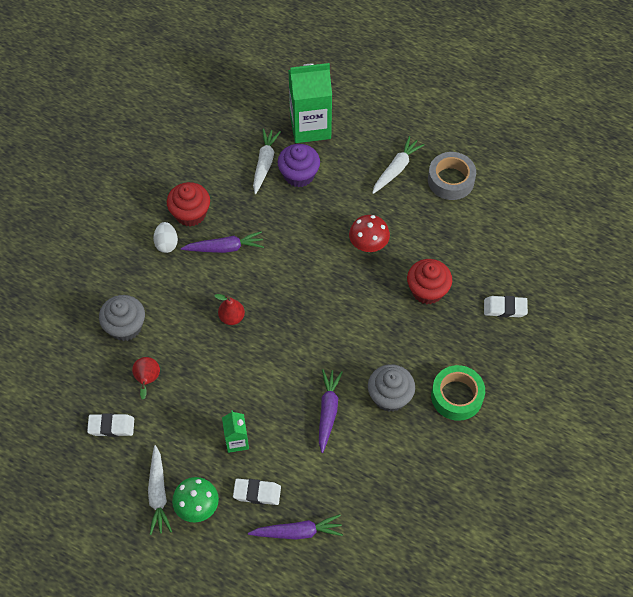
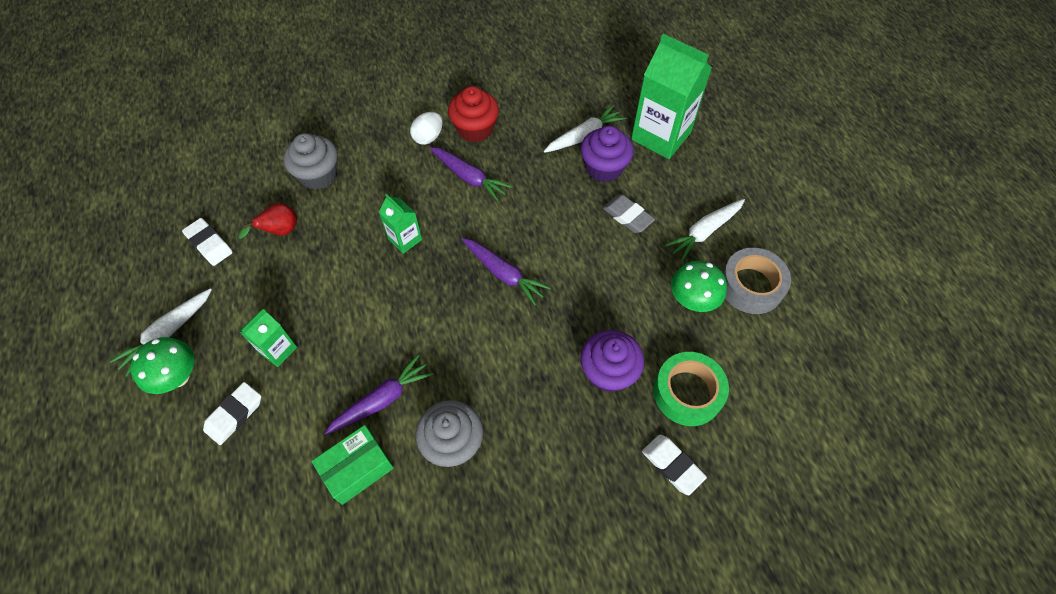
camera: 45 degrees right, 0 degrees up
red pear [215,294,245,325] -> green carton [379,194,422,254]
white eraser [233,479,281,505] -> white eraser turned 75 degrees clockwise [203,382,261,445]
purple carrot [248,514,343,539] -> purple carrot moved to [462,238,551,306]
red mushroom [349,215,390,252] -> none
white carrot [372,136,425,194] -> white carrot turned 150 degrees clockwise [665,199,745,262]
red cupcake [407,259,452,304] -> purple cupcake [580,330,644,393]
green tape [431,365,485,421] -> green tape moved to [653,352,729,426]
none -> green box [311,425,394,505]
none -> grey eraser [603,195,655,233]
none -> green mushroom [671,261,727,312]

